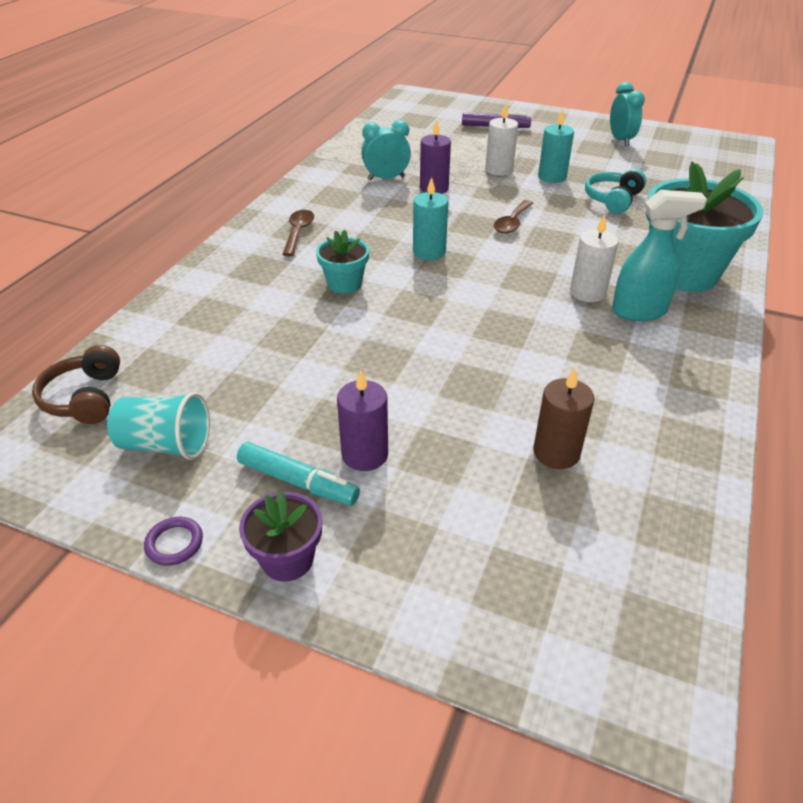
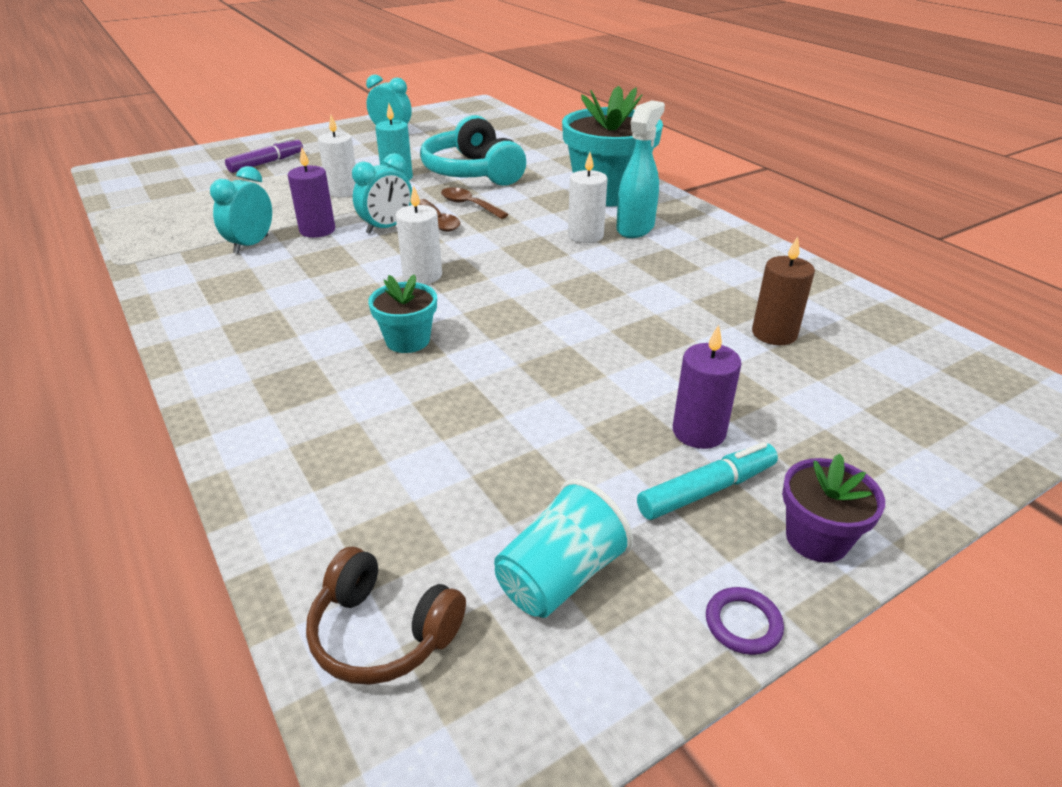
camera: 55 degrees left, 5 degrees down
brown spoon [282,210,314,256] -> brown spoon moved to [441,187,509,219]
turquoise candle [413,177,448,260] -> white candle [396,185,442,284]
turquoise headphones [585,169,646,214] -> turquoise headphones [420,115,526,186], size x1.67
none -> turquoise clock [352,153,412,234]

